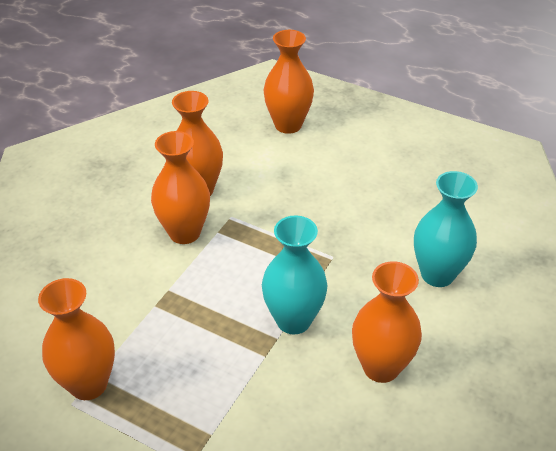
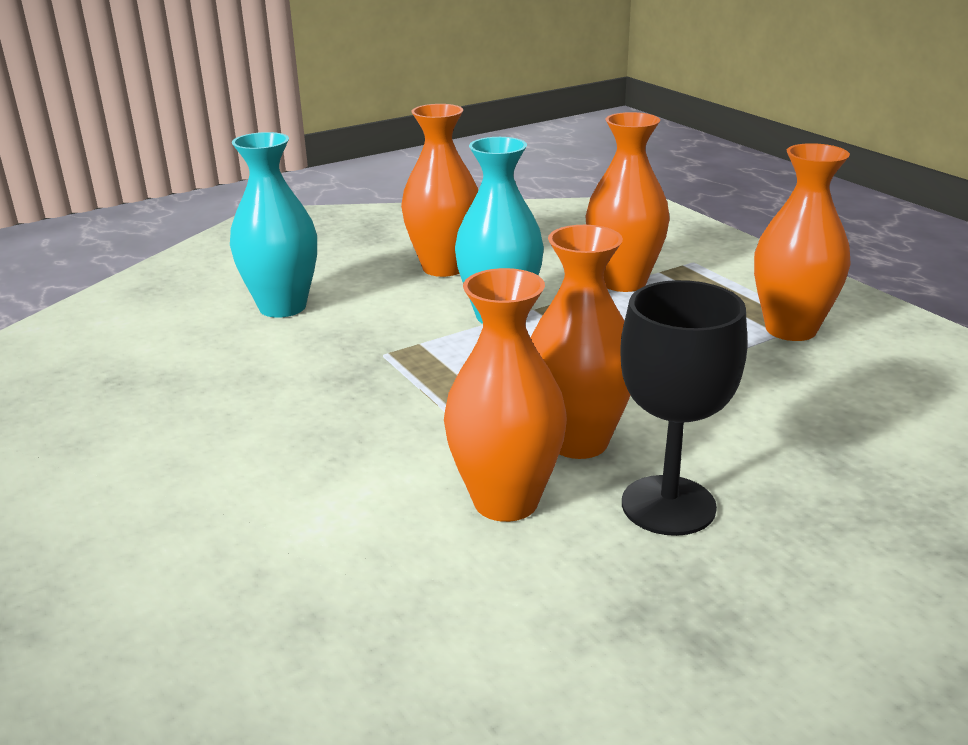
camera: 150 degrees left, 15 degrees down
orange vase [263,30,314,134] -> orange vase moved to [585,112,670,292]
none -> black goblet [620,280,747,536]

